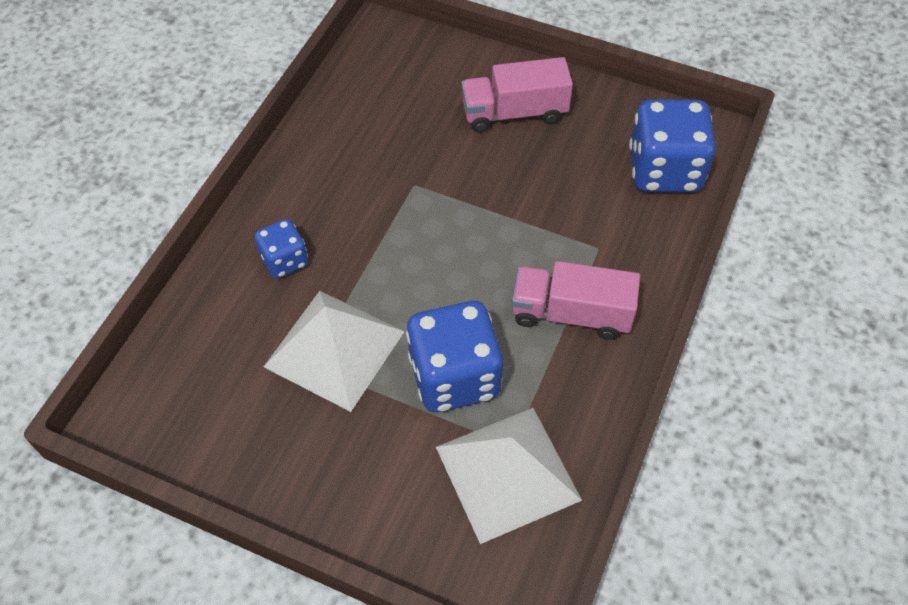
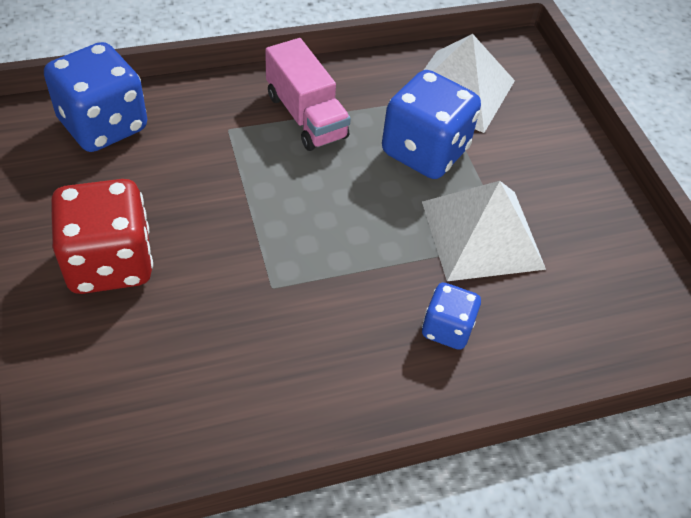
camera: 135 degrees left, 5 degrees down
pink truck [462,57,573,132] -> red dice [51,179,153,294]

